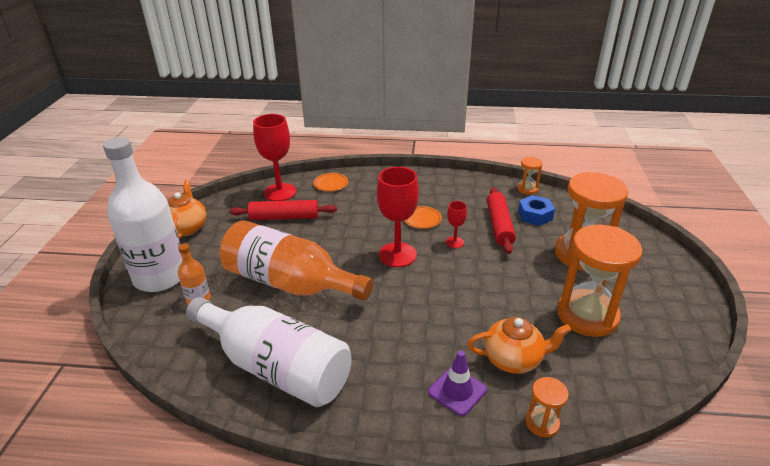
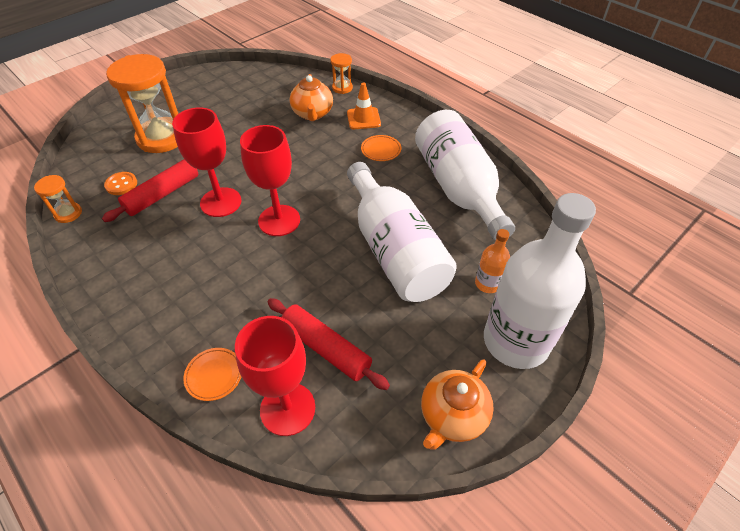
camera: 140 degrees left, 15 degrees up
orange bottle [220,220,373,301] -> white bottle [347,162,457,302]
orange plate [404,206,442,229] -> orange plate moved to [361,135,401,161]
purple traffic cone [428,351,487,416] -> orange traffic cone [347,82,381,129]
red goblet [446,201,467,248] -> red goblet [172,107,241,217], size x2.00
orange teapot [468,317,571,374] -> orange teapot turned 135 degrees counterclockwise [290,74,333,121]
blue nut [518,195,555,226] -> orange button [104,172,137,195]
orange hourglass [557,225,643,337] -> none

